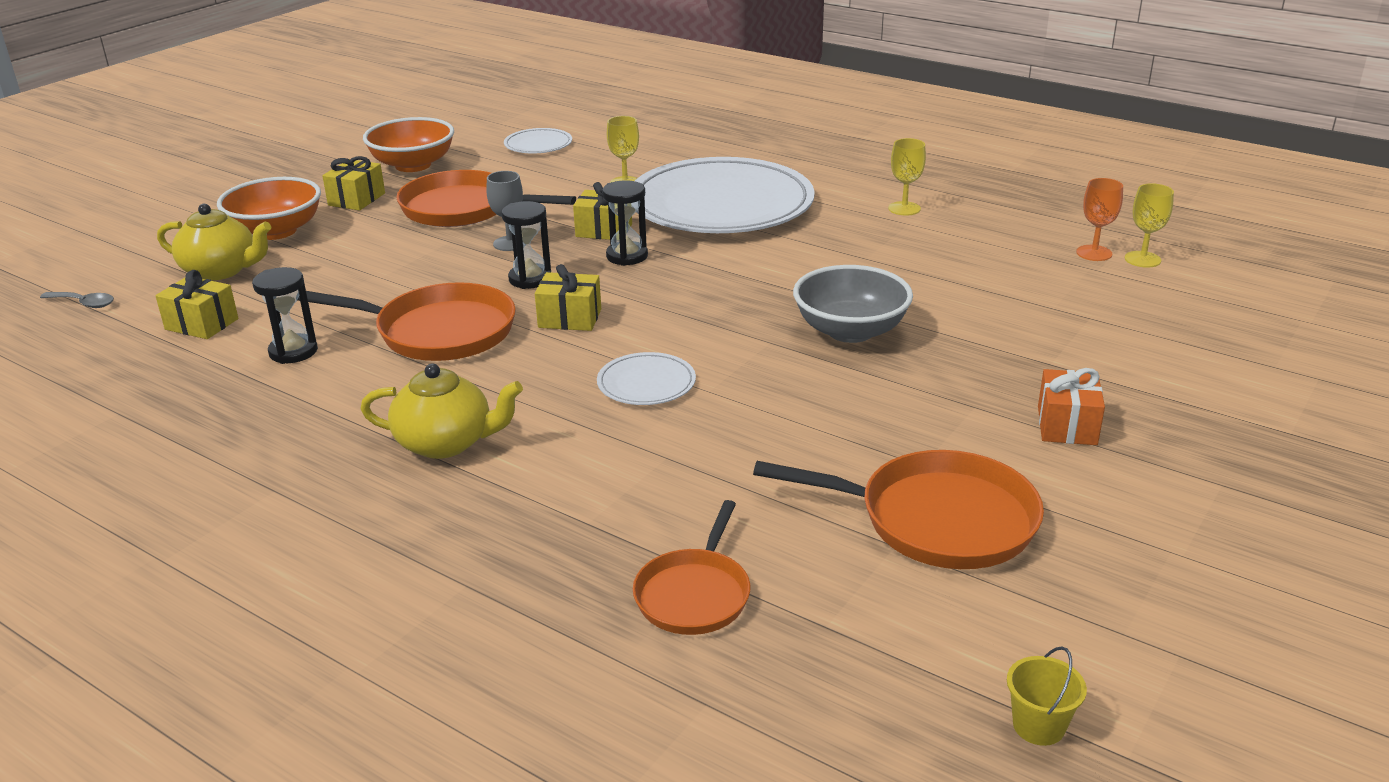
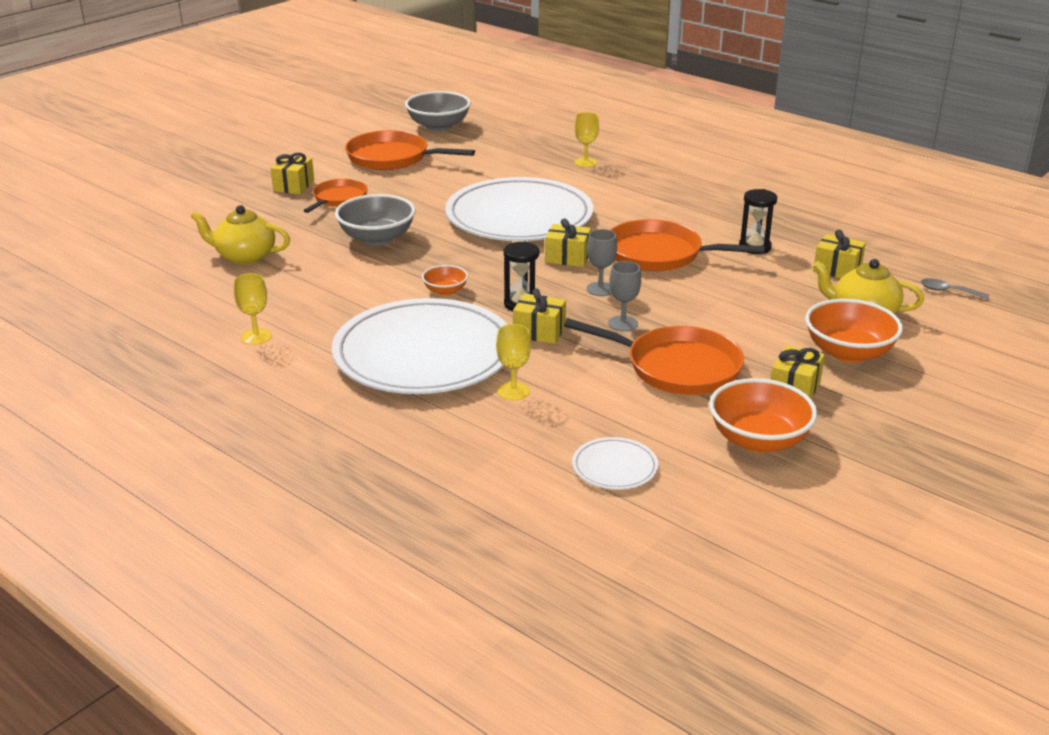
camera: 175 degrees left, 0 degrees up
yellow teapot [360,363,523,459] -> yellow teapot moved to [191,205,290,265]
black hourglass [502,201,551,289] -> grey goblet [586,229,617,296]
white plate [597,352,696,405] -> white plate [445,177,594,241], size x2.43
orange pan [633,500,750,635] -> orange pan moved to [303,179,368,213]
yellow bucket [1007,646,1087,746] -> none
orange gift [1038,368,1105,445] -> yellow gift [271,153,314,194]
orange goblet [1076,178,1123,261] -> none
yellow goblet [1125,183,1174,268] -> yellow goblet moved to [574,112,599,167]
none -> grey bowl [405,91,471,131]
none -> orange bowl [422,265,468,296]

